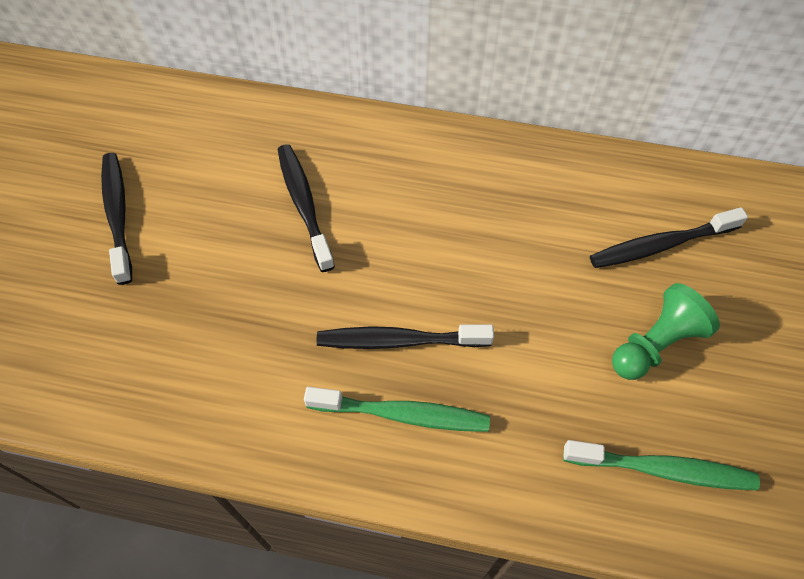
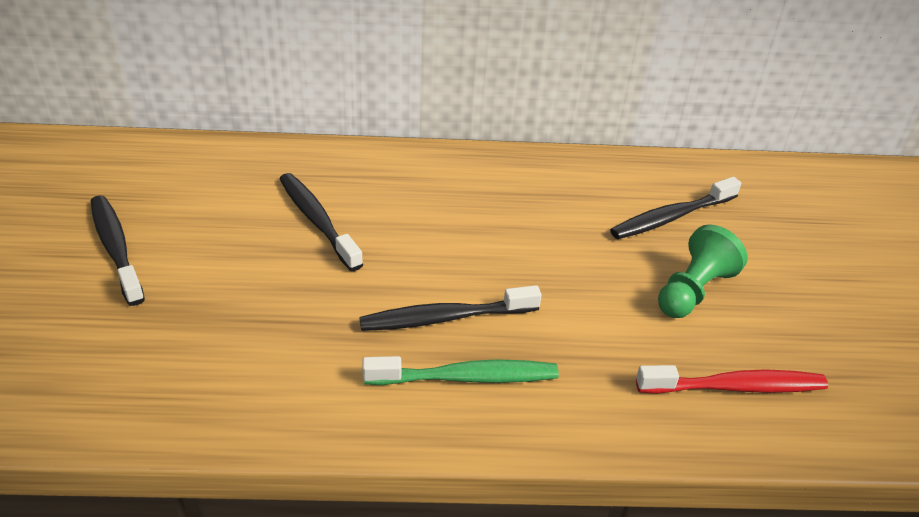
camera: 15 degrees left, 20 degrees down
green toothbrush [563,440,760,490] -> red toothbrush [636,365,828,394]

